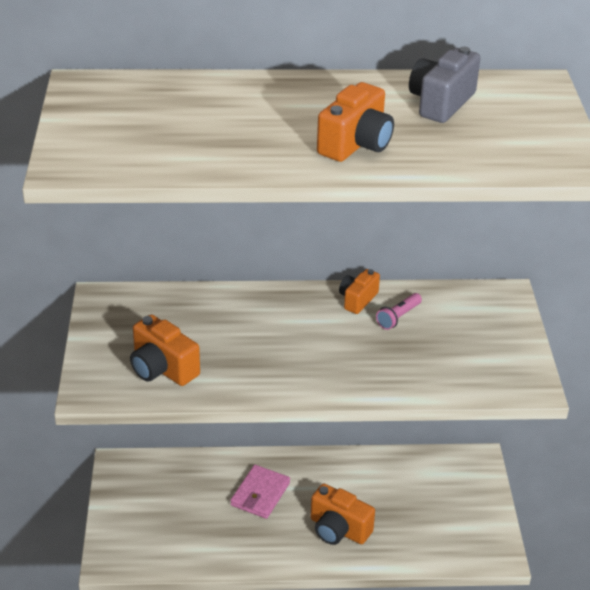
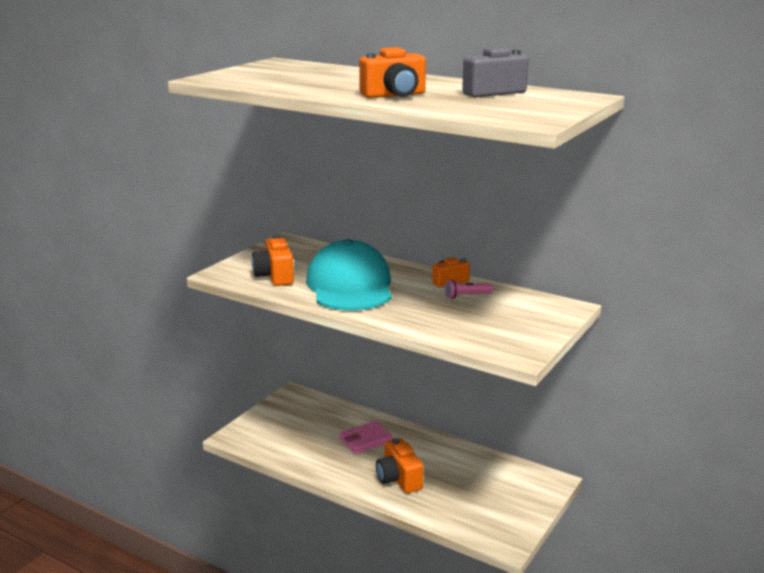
camera: 35 degrees right, 15 degrees down
none -> turquoise cap [306,239,392,310]

